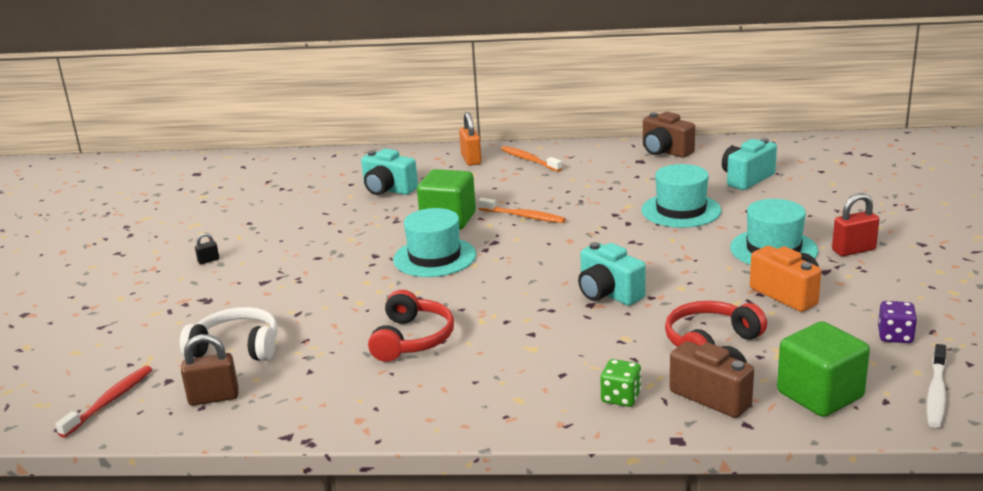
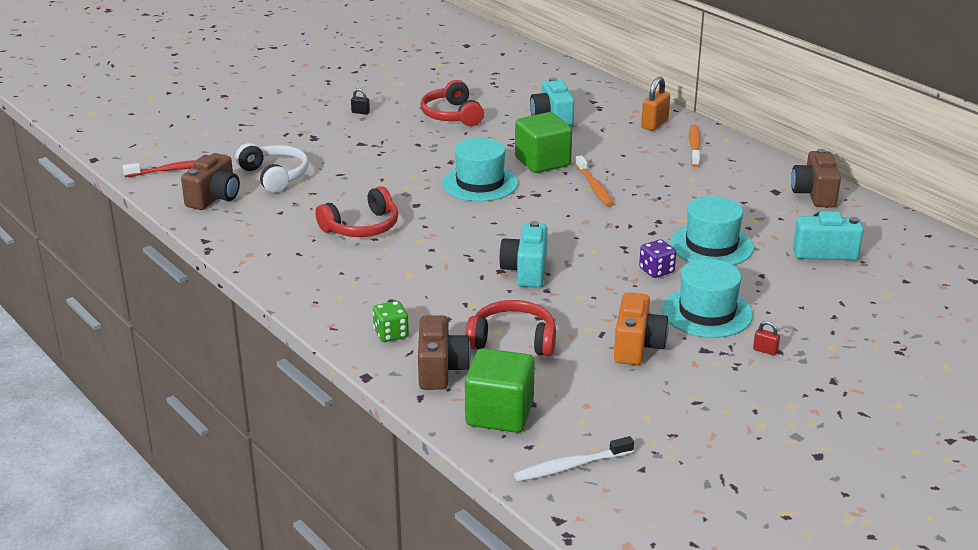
camera: 45 degrees right, 5 degrees up
brown padlock [181,334,239,406] -> brown camera [181,153,240,210]
red padlock [832,193,879,256] -> red padlock [753,321,780,356], size x0.52
purple dice [878,301,917,343] -> purple dice moved to [639,239,676,278]
none -> red headphones [420,80,484,126]

